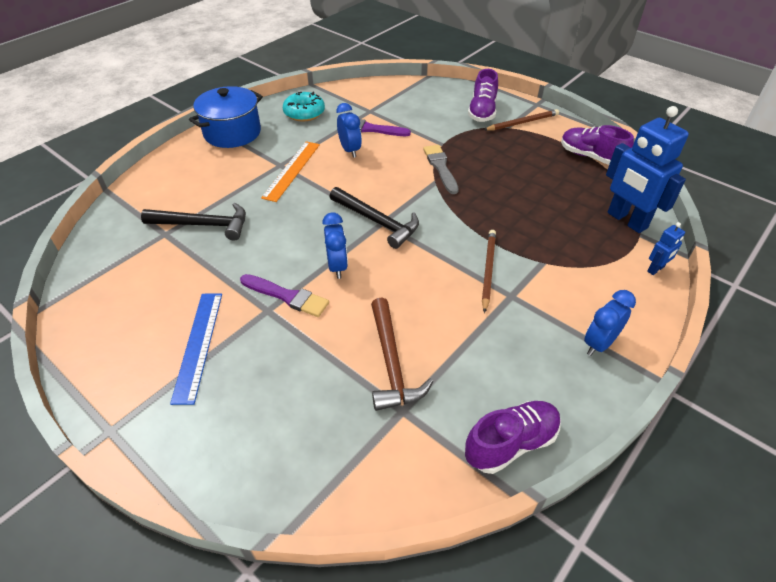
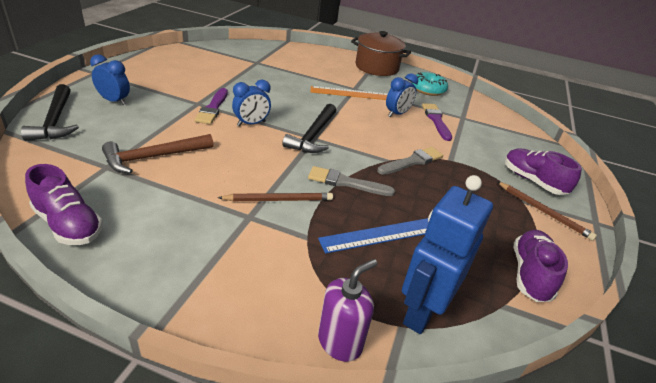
camera: 65 degrees right, 10 degrees down
black hammer [141,203,246,241] -> black hammer moved to [21,84,79,141]
blue ruler [170,293,222,405] -> blue ruler moved to [318,218,429,253]
blue pot [189,86,263,148] -> brown pot [351,31,411,76]
purple shoe [468,69,498,122] -> purple shoe turned 60 degrees clockwise [505,149,582,195]
blue clock [584,290,636,356] -> blue clock moved to [90,54,130,105]
blue robot [647,222,685,275] -> purple soap dispenser [318,259,377,362]
none -> grey brush [308,166,395,196]

